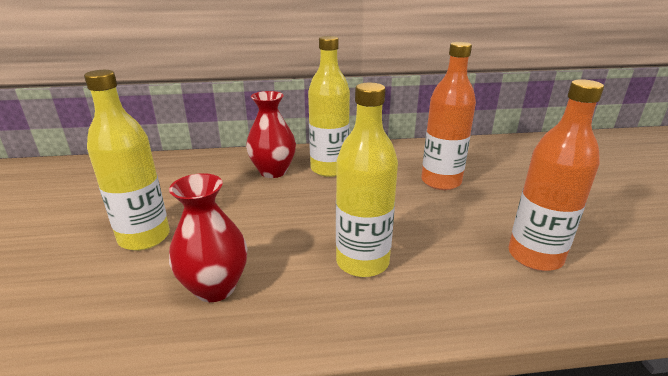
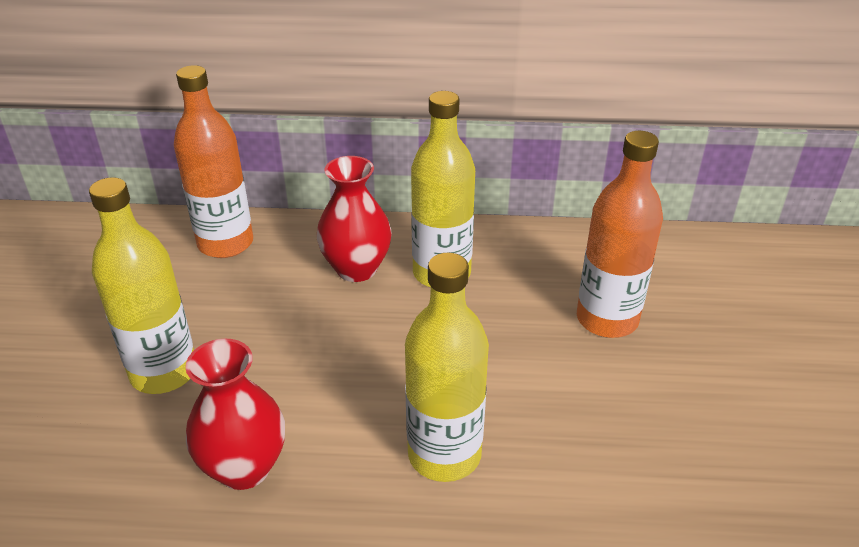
camera: 10 degrees right, 10 degrees up
orange bottle [508,79,604,271] -> orange bottle moved to [174,65,253,258]

